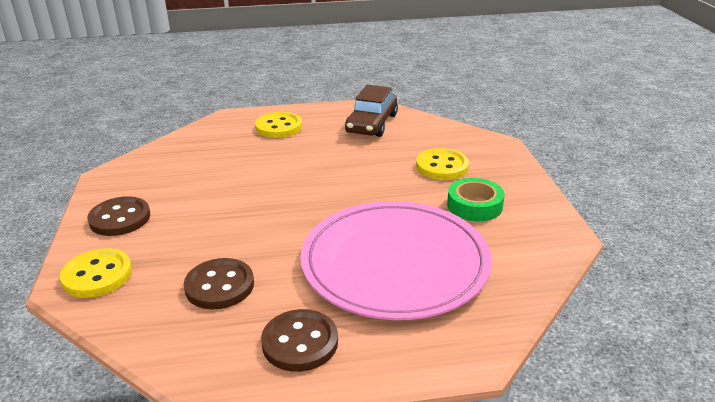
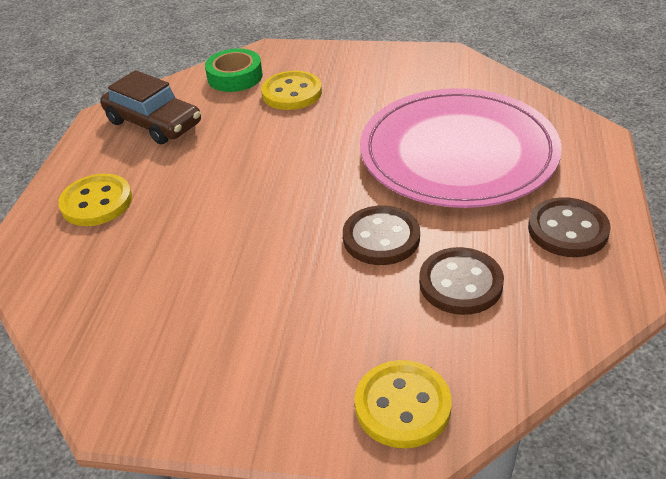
camera: 70 degrees left, 10 degrees up
brown button [87,196,150,236] -> brown button moved to [343,205,420,265]
green tape [447,178,505,222] -> green tape moved to [205,48,263,92]

